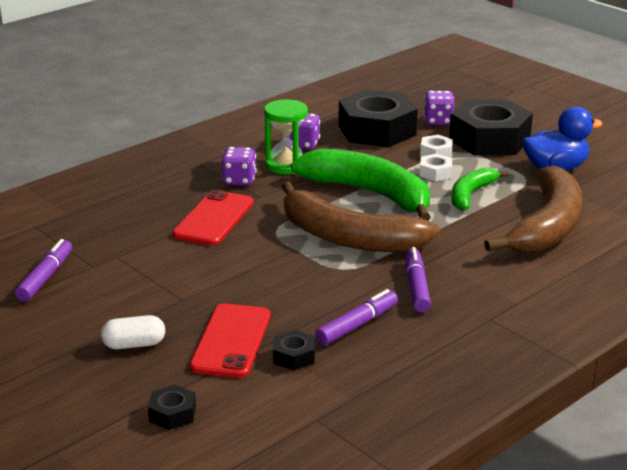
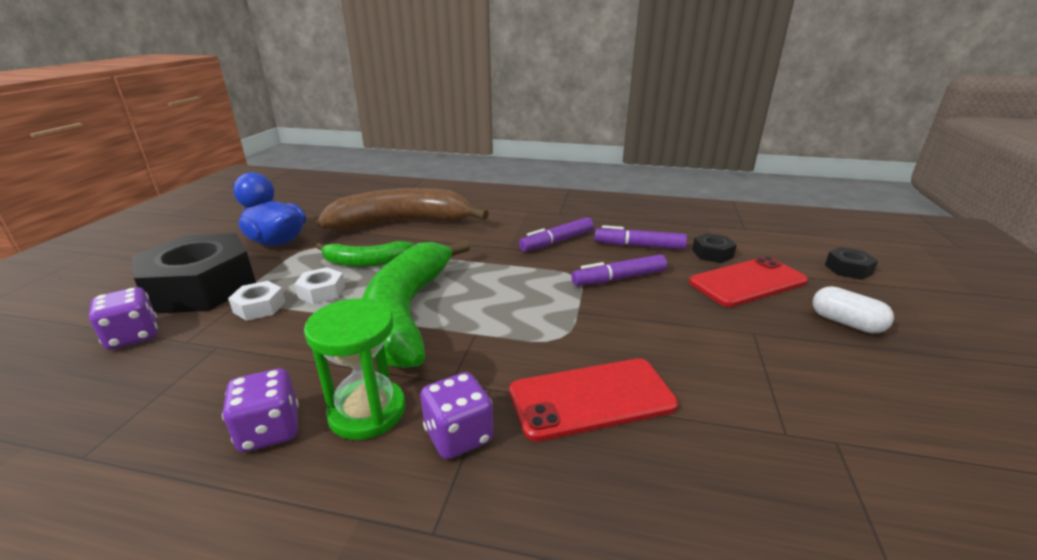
camera: 125 degrees left, 0 degrees up
purple marker [15,239,72,301] -> purple marker moved to [572,254,667,286]
brown banana [282,181,440,252] -> none
black nut [338,89,418,147] -> none

